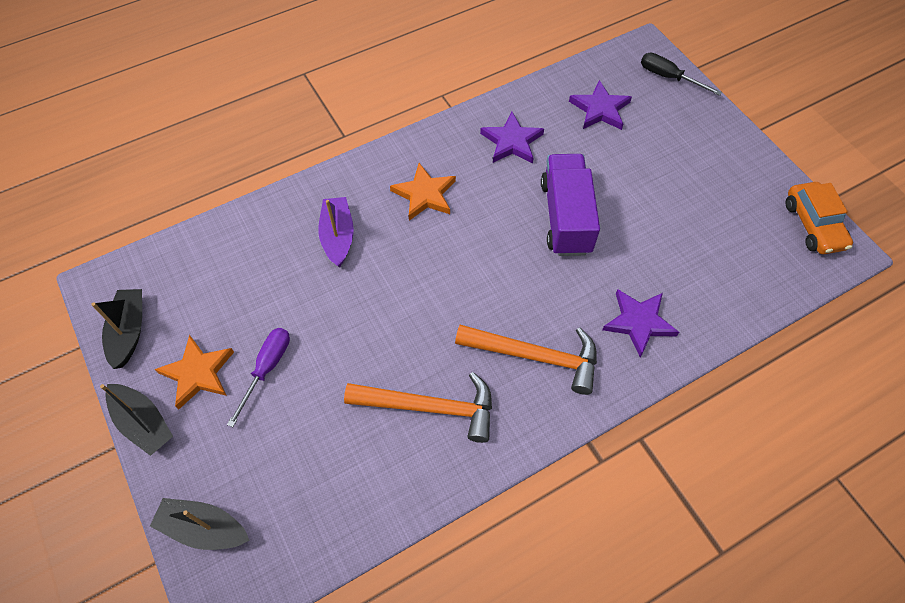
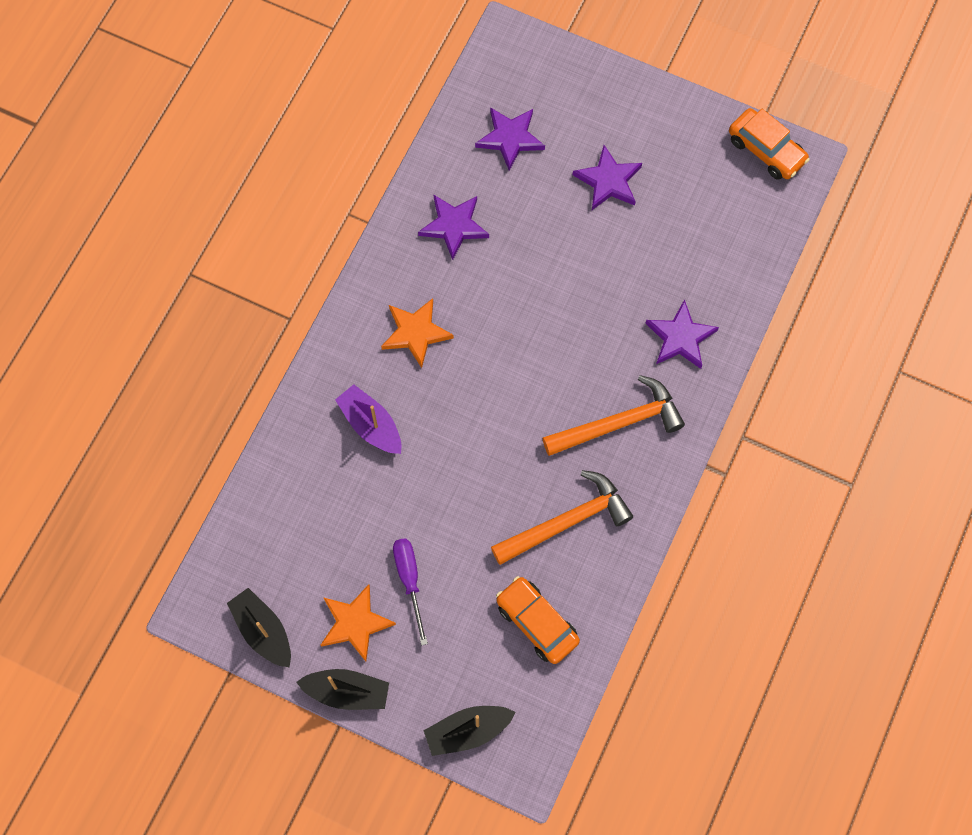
camera: 35 degrees left, 10 degrees up
purple truck [541,154,600,256] -> none
black screwdriver [641,53,722,96] -> none
none -> orange car [496,576,580,664]
none -> purple star [573,145,642,210]

